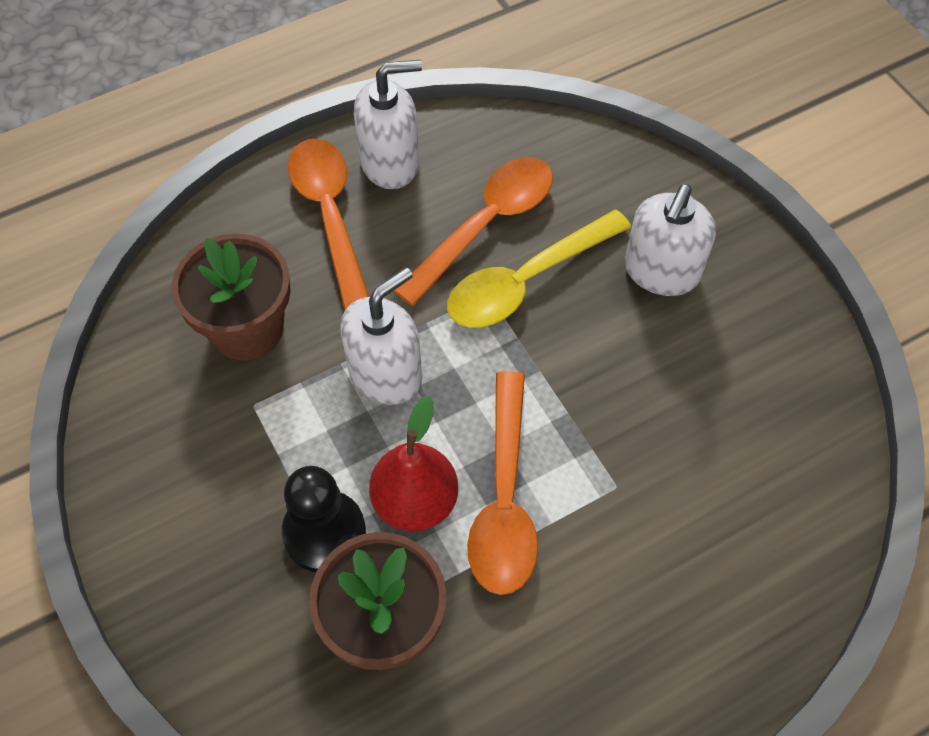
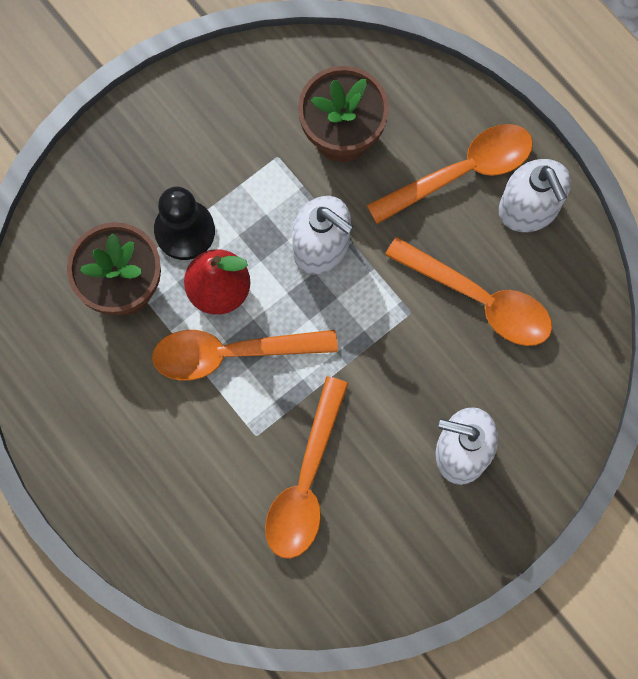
camera: 80 degrees right, 15 degrees up
yellow spoon [447,210,631,328] -> none
none -> orange spoon [265,377,349,559]

